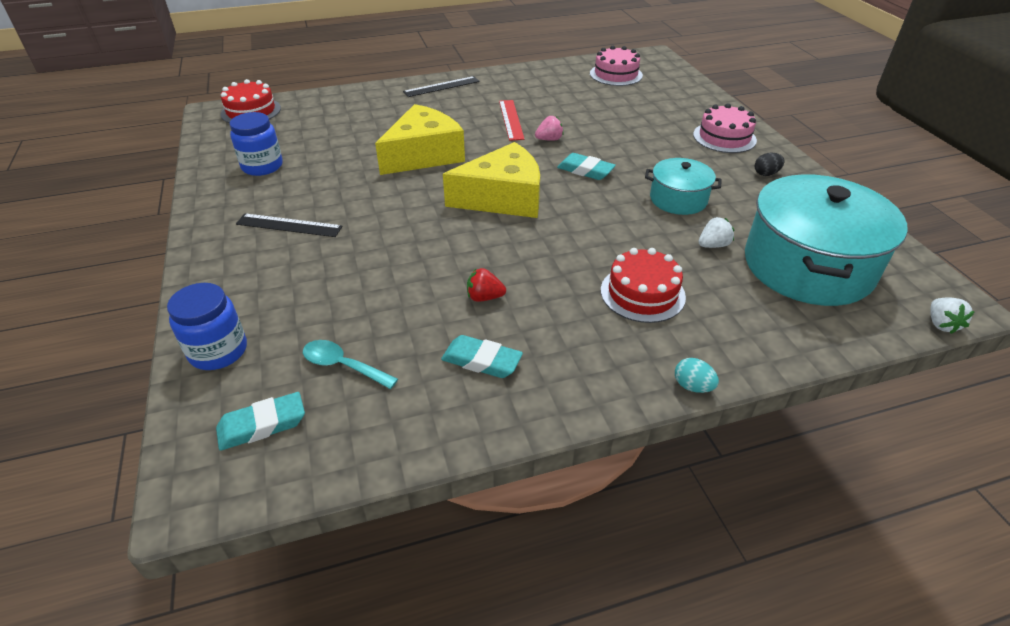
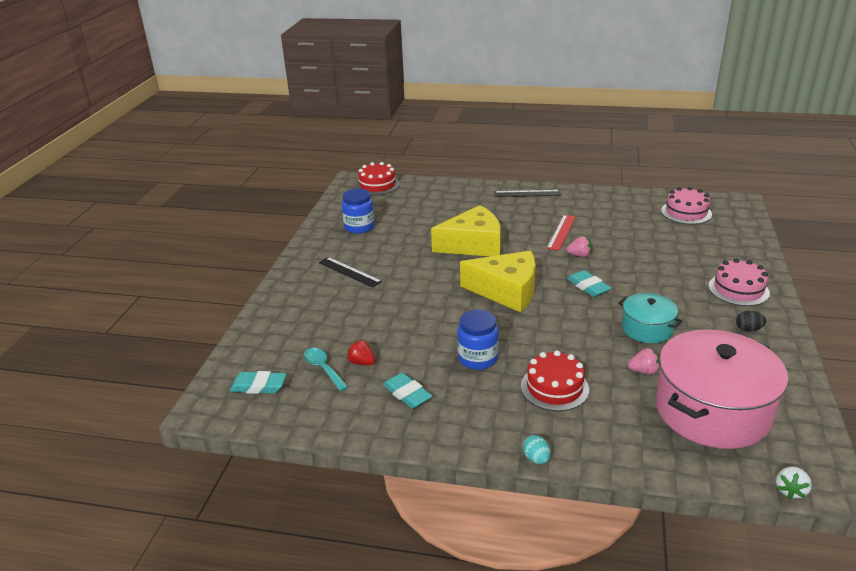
camera: 30 degrees right, 10 degrees down
blue jar [167,283,247,370] -> blue jar moved to [457,310,499,370]
red strawberry [467,268,506,302] -> red strawberry moved to [347,340,375,365]
white strawberry [699,217,734,248] -> pink strawberry [628,348,660,374]
turquoise pot [745,174,908,306] -> pink pot [656,329,788,449]

